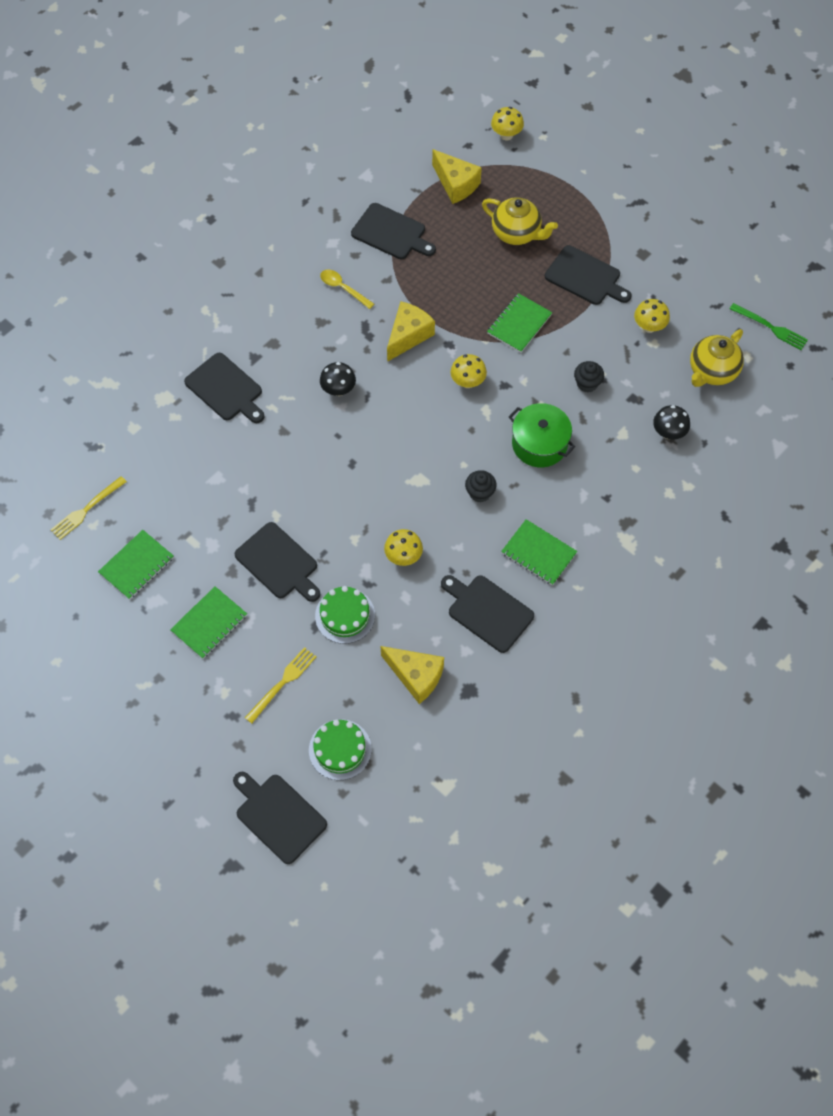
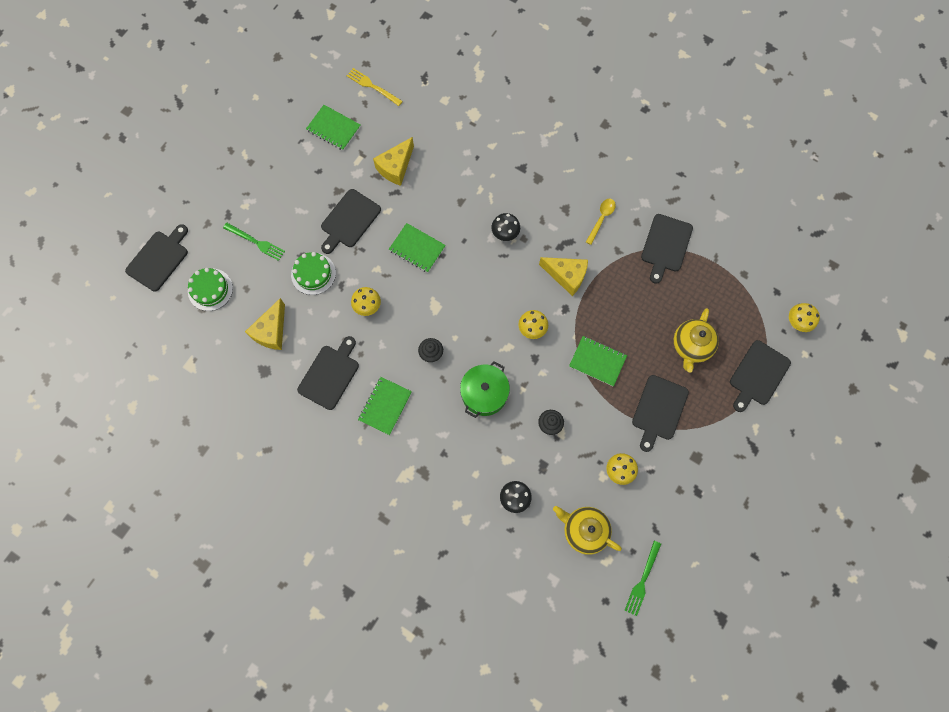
camera: 80 degrees right, 10 degrees up
green notebook [170,586,247,659] -> green notebook moved to [389,223,446,273]
black cutting board [184,353,265,423] -> black cutting board moved to [730,340,791,412]
yellow fork [245,647,317,724] -> green fork [223,223,285,261]
yellow cheese [432,149,482,204] -> yellow cheese moved to [373,137,414,186]

